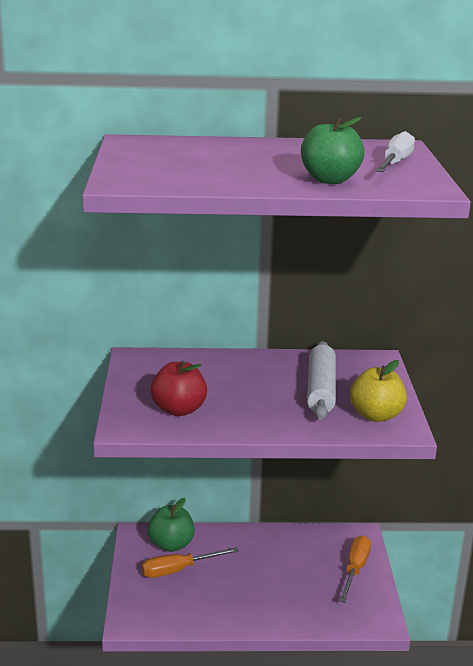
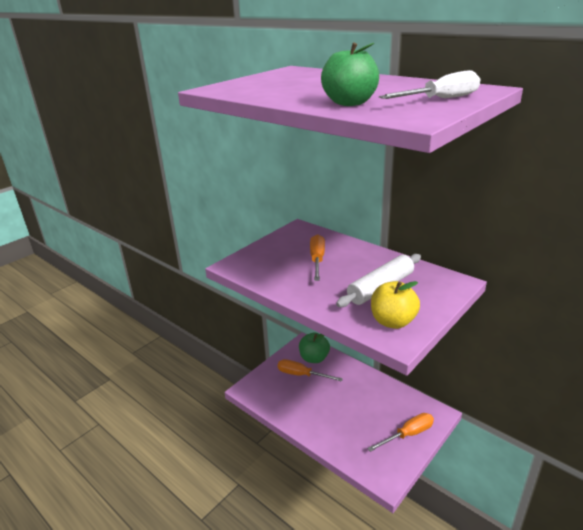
camera: 45 degrees right, 5 degrees up
red apple [151,361,207,416] -> none
none -> orange screwdriver [310,234,325,281]

